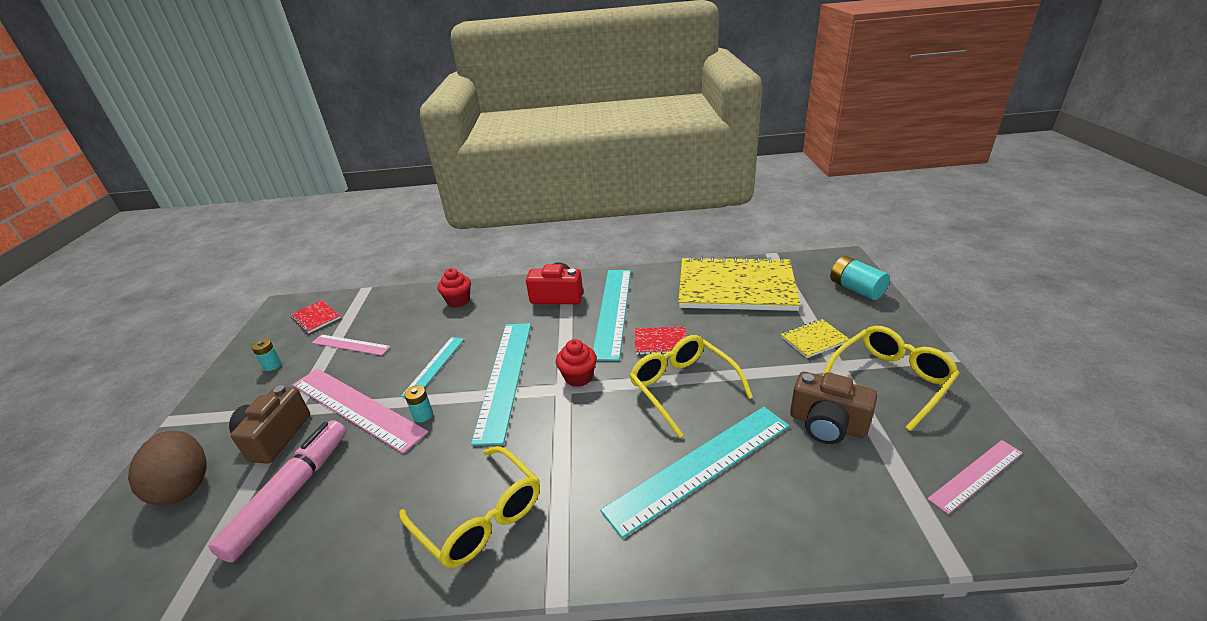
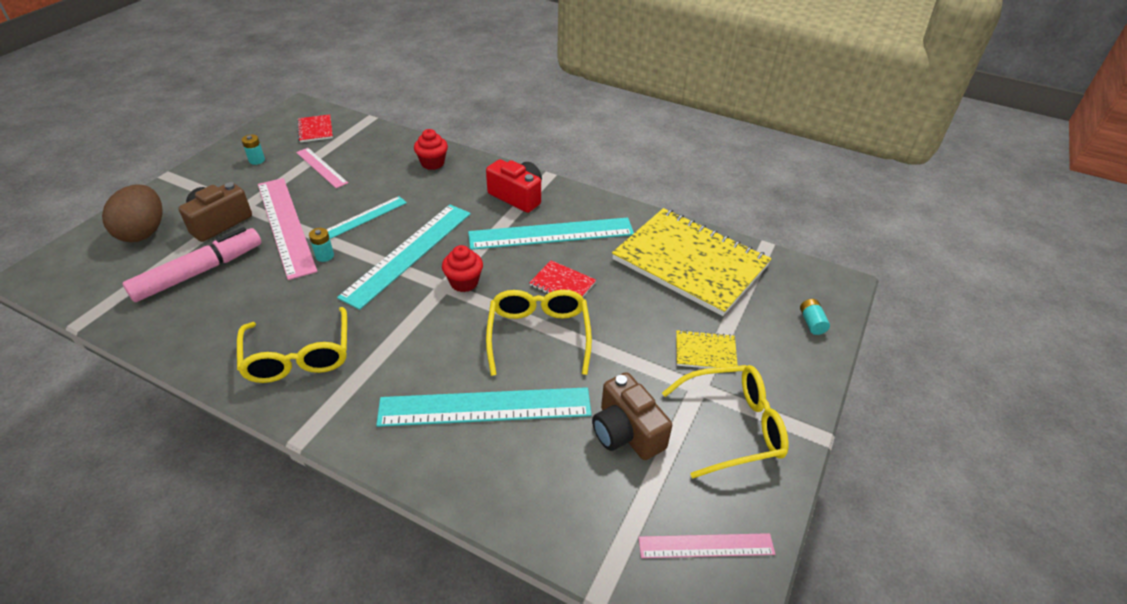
camera: 25 degrees right, 10 degrees up
turquoise ruler [593,270,631,361] -> turquoise ruler turned 45 degrees clockwise [468,217,634,250]
turquoise battery [830,256,890,300] -> turquoise battery [800,299,830,335], size x0.57

